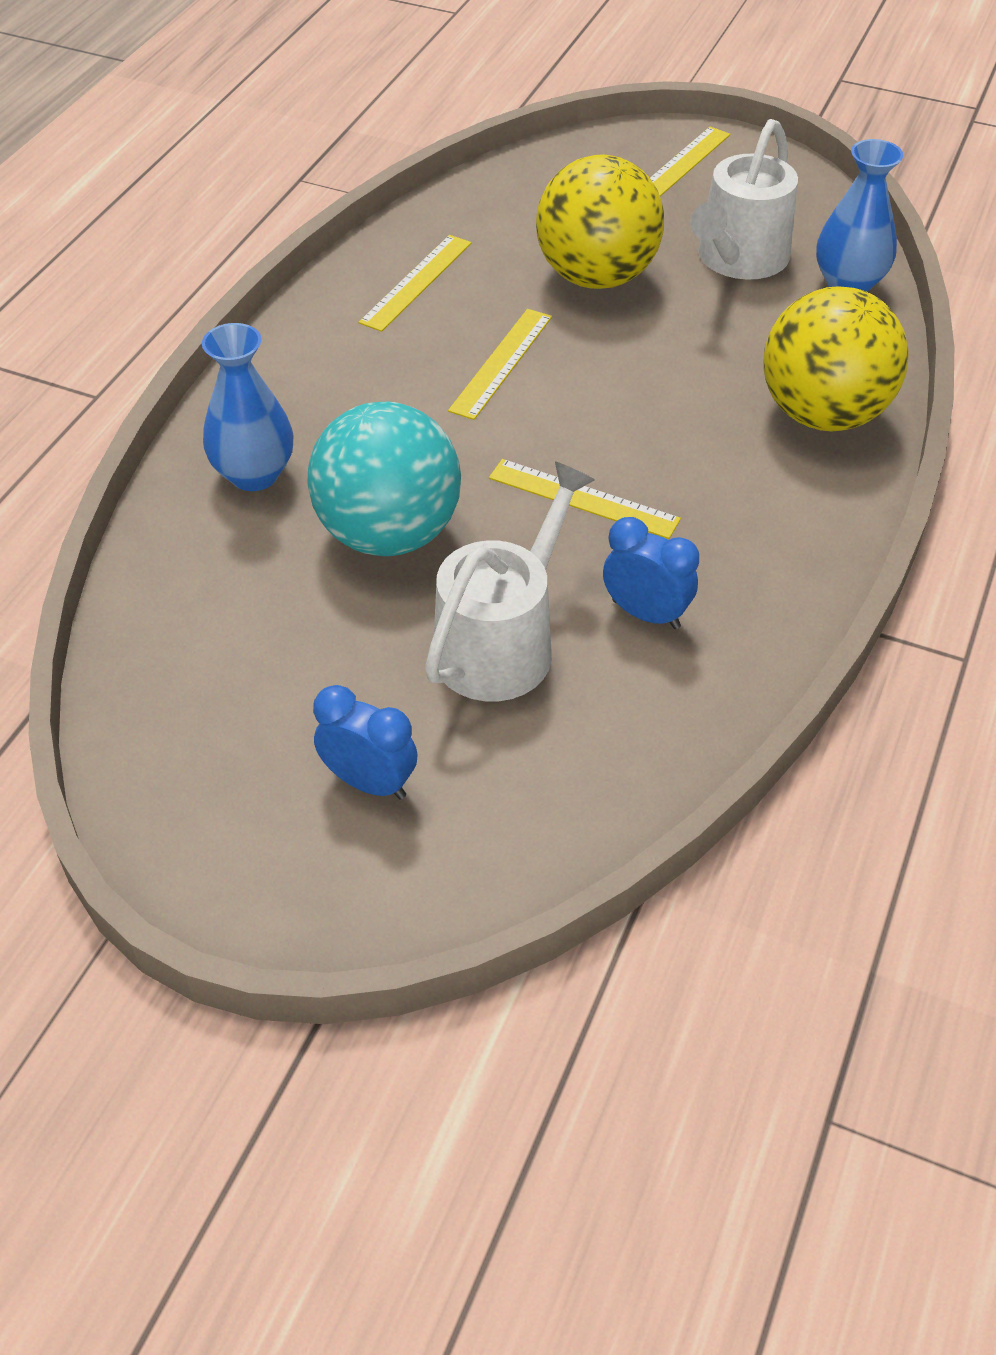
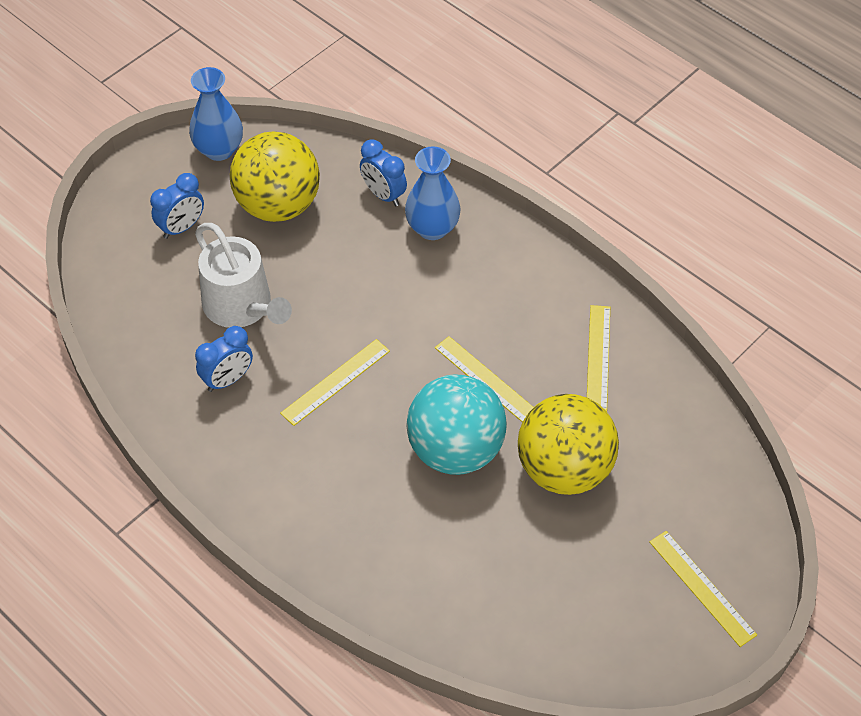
camera: 110 degrees right, 5 degrees up
turquoise ball [307,402,461,556] -> turquoise ball moved to [406,374,507,475]
yellow ruler [359,235,472,332] -> yellow ruler turned 45 degrees clockwise [587,305,610,411]
white watering can [690,119,798,280] -> none
yellow ball [763,286,909,432] -> yellow ball moved to [230,132,320,222]
blue vase [816,139,903,292] -> blue vase moved to [189,67,243,161]
none -> blue clock [360,140,407,206]

